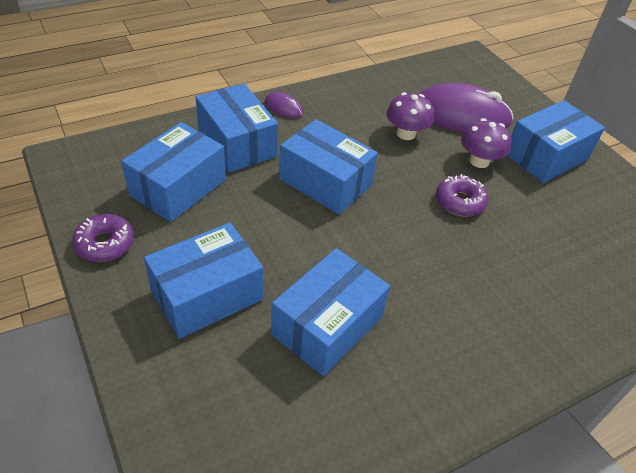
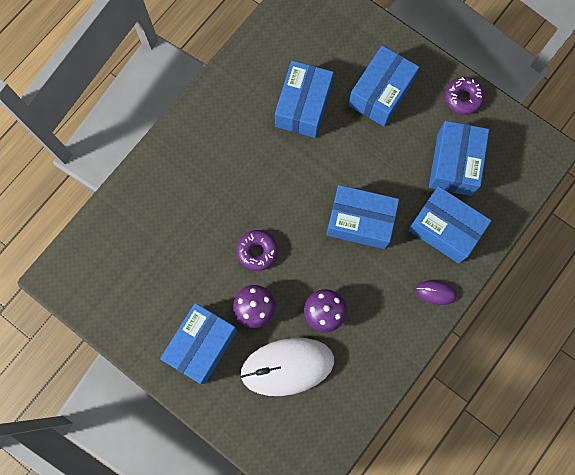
camera: 160 degrees right, 30 degrees up
purple mouse [418,83,514,132] -> white mouse [240,338,334,396]

